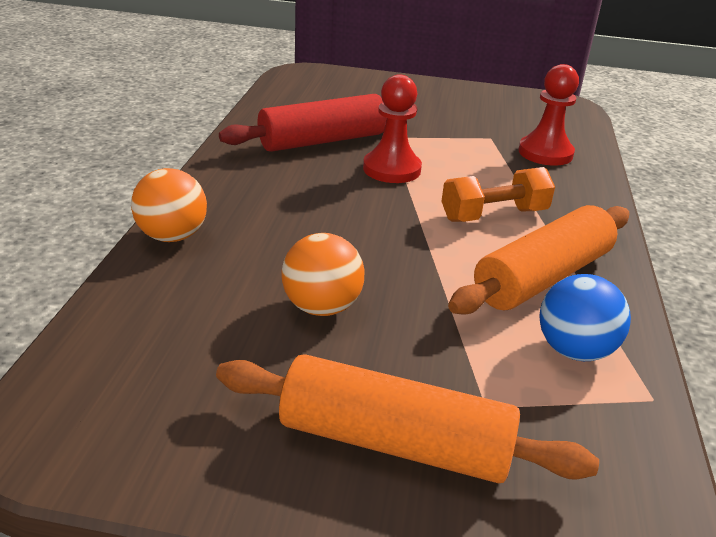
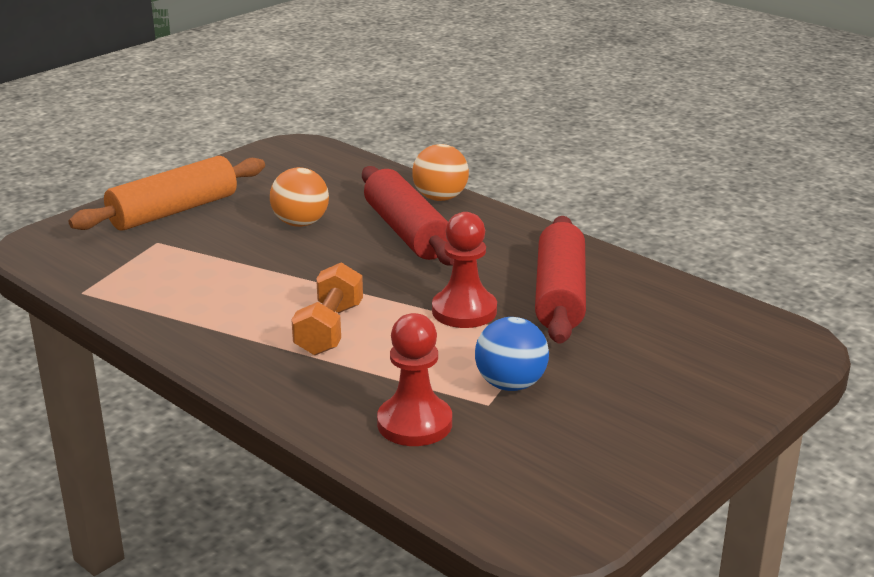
camera: 125 degrees right, 5 degrees down
orange rolling pin [448,205,629,315] -> none
blue ball [539,274,631,361] -> blue ball moved to [475,317,549,391]
none -> red rolling pin [362,166,454,266]

